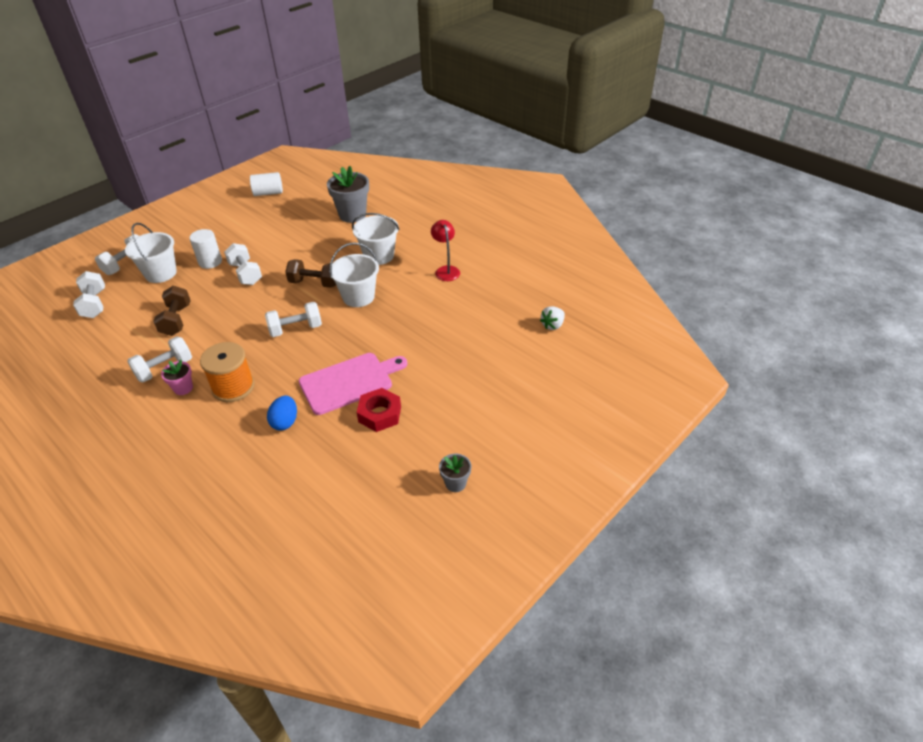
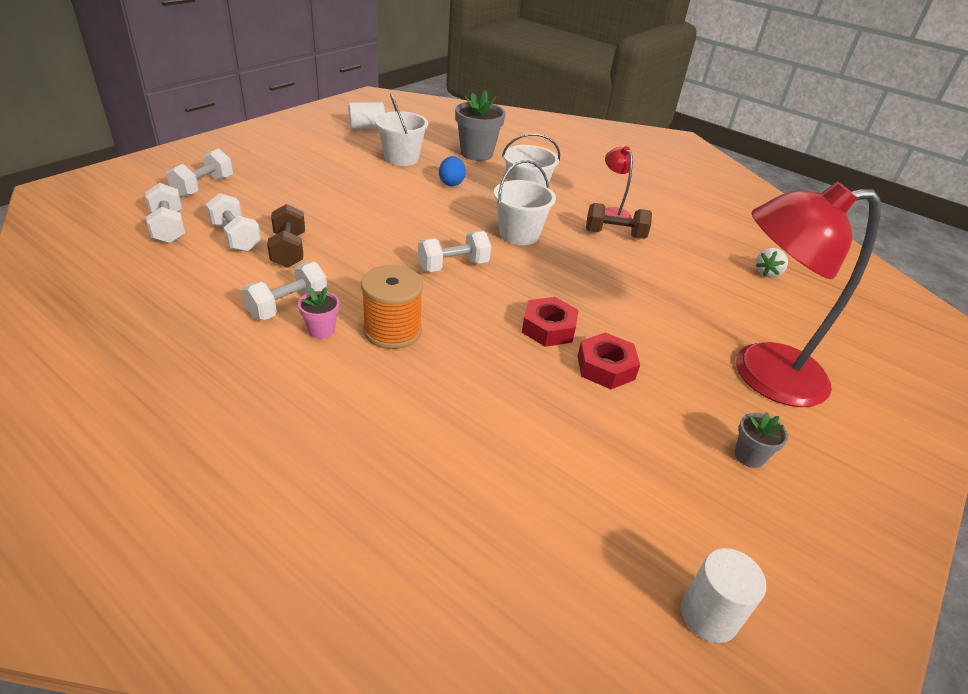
camera: 10 degrees left, 5 degrees down
white bucket [125,223,177,283] -> white bucket moved to [375,93,428,166]
white cylinder [189,229,222,269] -> white cylinder moved to [681,548,767,643]
white dumbbell [224,243,262,285] -> white dumbbell moved to [206,193,261,252]
blue egg [267,396,297,431] -> blue egg moved to [439,156,466,186]
brown dumbbell [285,259,336,288] -> brown dumbbell moved to [586,203,652,239]
pink cutting board [299,353,407,415] -> red nut [522,297,579,347]
none -> red lamp [736,182,881,407]

